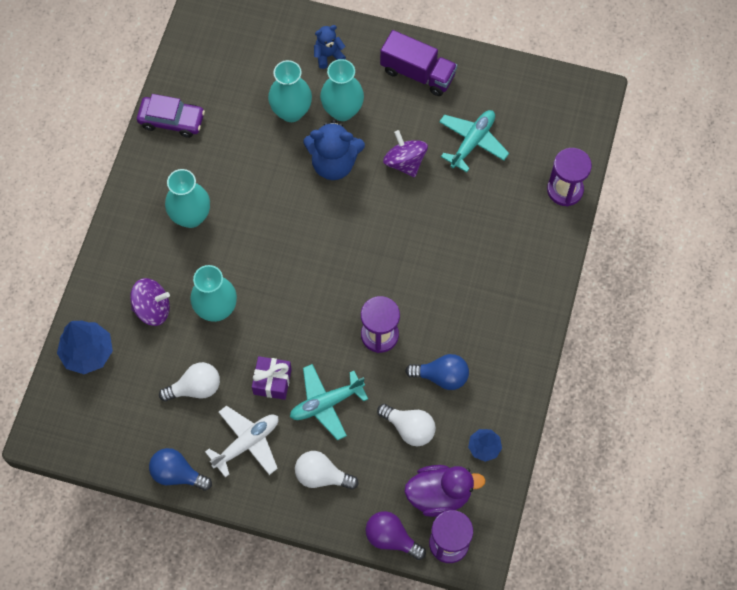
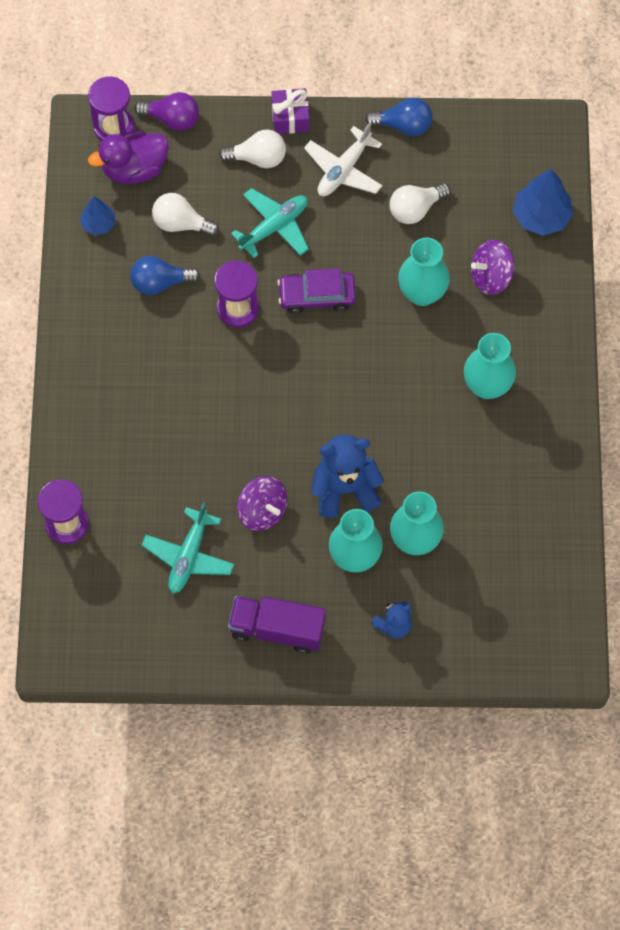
camera: 165 degrees right, 0 degrees up
purple car [137,94,205,138] -> purple car moved to [277,268,356,314]
purple gift [252,356,292,400] -> purple gift moved to [271,88,309,134]

